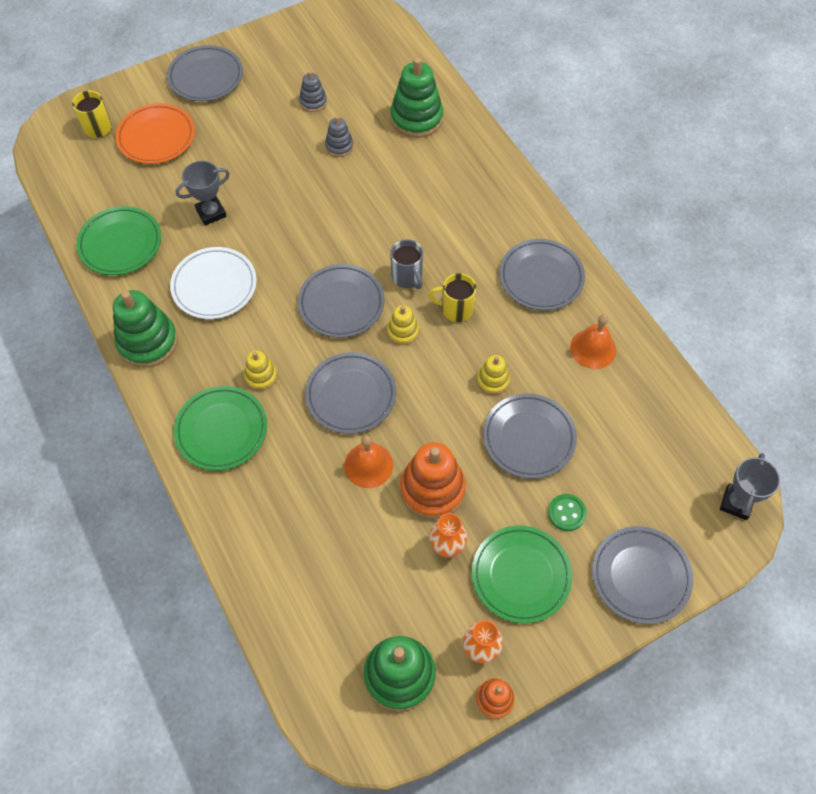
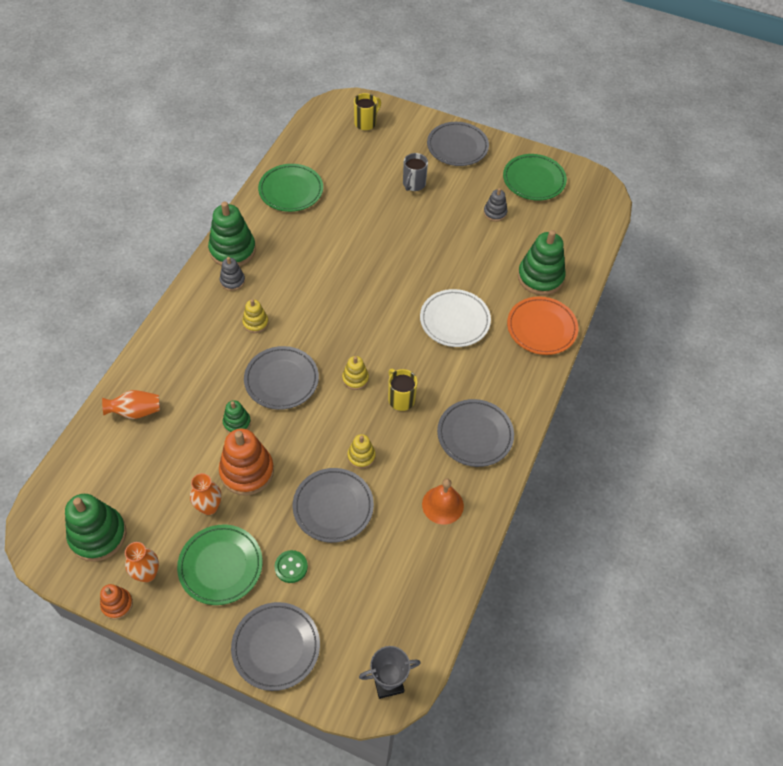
camera: 50 degrees right, 5 degrees down
orange plate [115,103,195,164] -> orange plate moved to [507,296,578,355]
white plate [170,247,257,319] -> white plate moved to [420,289,491,347]
green plate [174,386,267,470] -> green plate moved to [503,154,567,201]
grey trophy [176,161,230,226] -> none
grey plate [298,264,385,338] -> none
grey stacking toy [325,116,354,157] -> grey stacking toy moved to [220,257,245,291]
orange bell [344,435,393,488] -> green stacking toy [223,400,251,433]
grey mug [390,239,423,289] -> grey mug moved to [403,153,428,191]
none -> orange vase [102,390,160,419]

